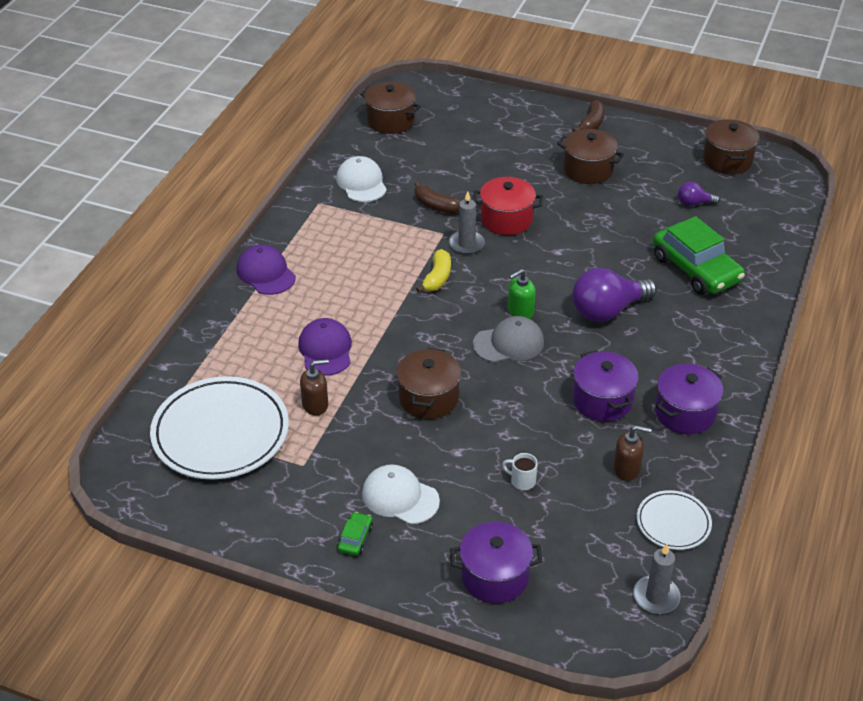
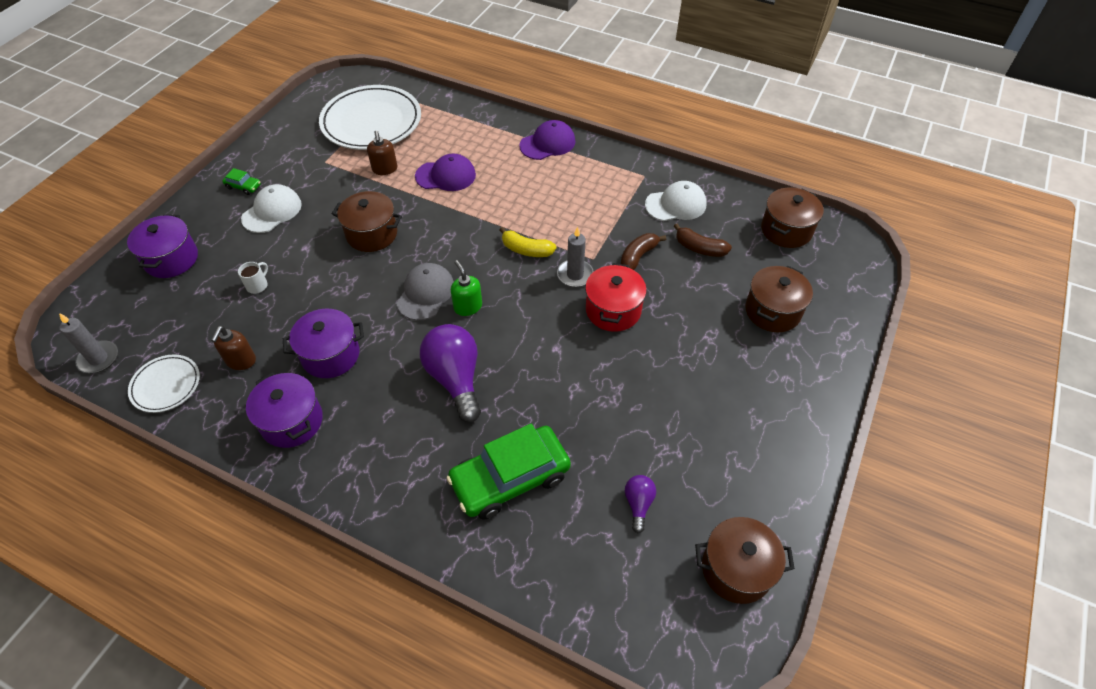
camera: 95 degrees right, 10 degrees up
grey cap [473,316,544,363] -> grey cap turned 150 degrees counterclockwise [396,263,454,320]
brown pot [557,129,624,184] -> brown pot moved to [745,266,813,332]
brown banana [573,100,605,132] -> brown banana moved to [674,223,732,257]

